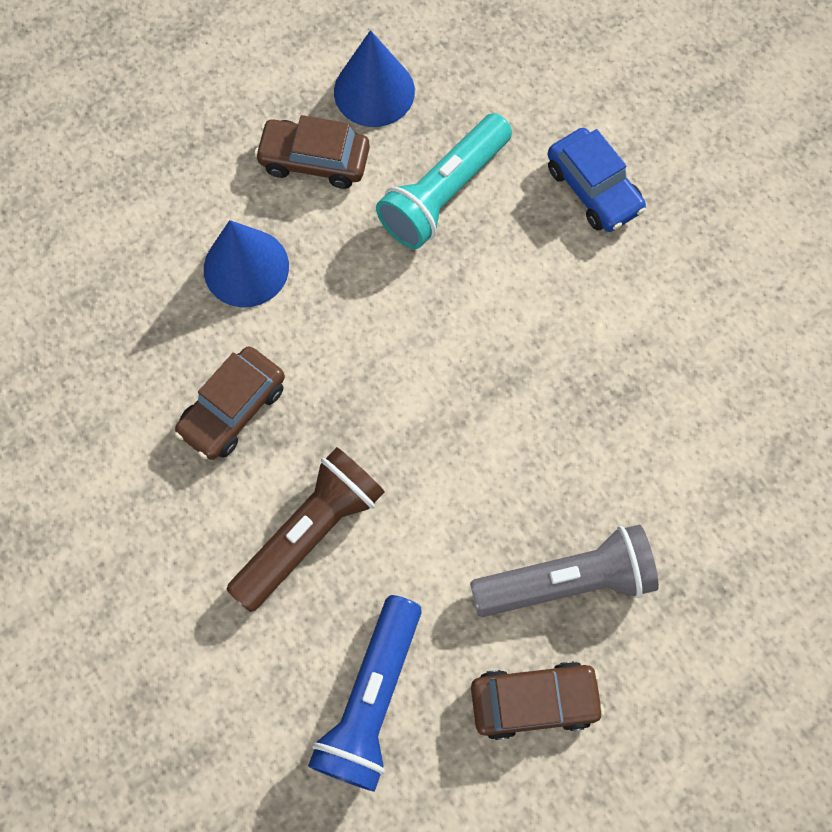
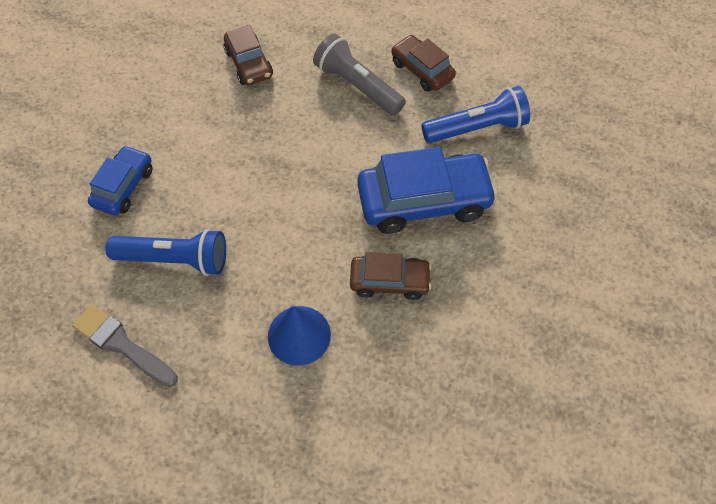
camera: 125 degrees left, 10 degrees down
brown flashlight [227,447,385,612] -> blue car [357,147,498,234]
brown car [254,115,370,189] -> brown car moved to [224,25,273,85]
blue cone [334,30,415,127] -> grey brush [72,304,178,387]
turquoise flashlight [376,113,512,249] -> blue flashlight [106,229,226,276]

